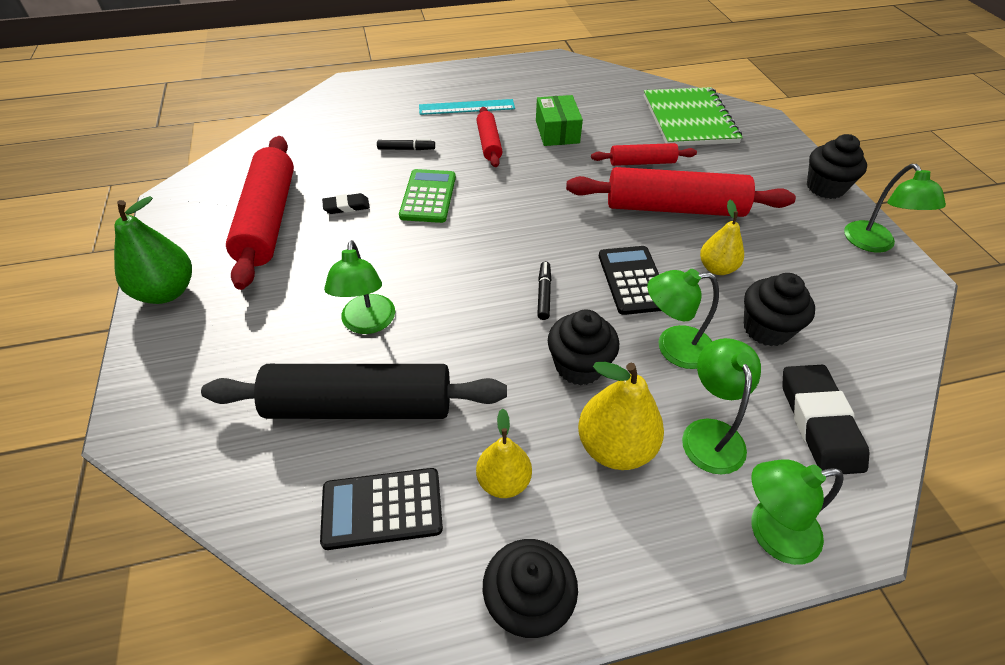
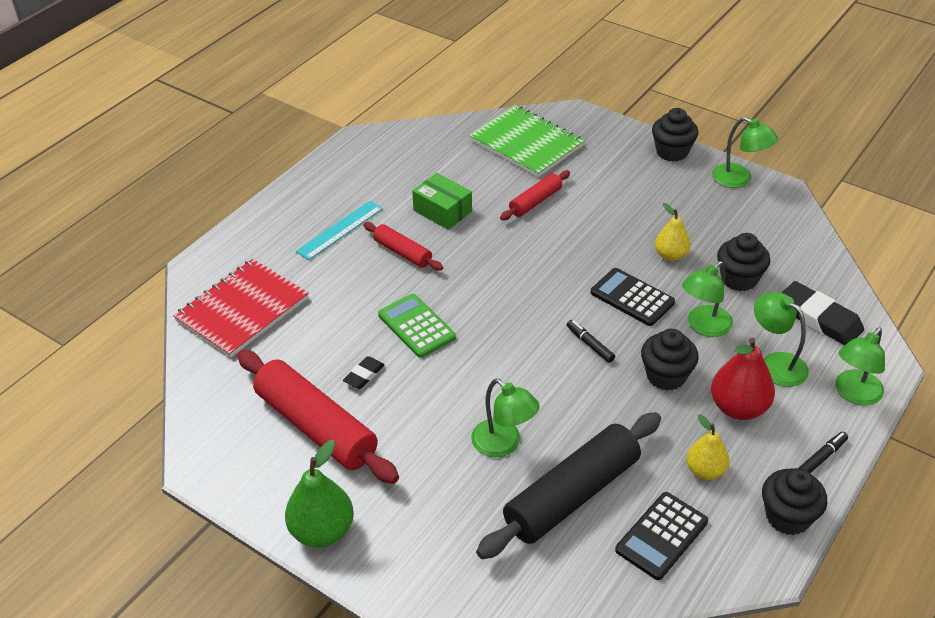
camera: 40 degrees left, 5 degrees down
black marker [377,139,435,150] -> black marker moved to [799,432,848,473]
red rolling pin [566,167,796,217] -> none
yellow pear [578,362,664,470] -> red pear [711,338,775,420]
none -> red notebook [173,259,309,358]

